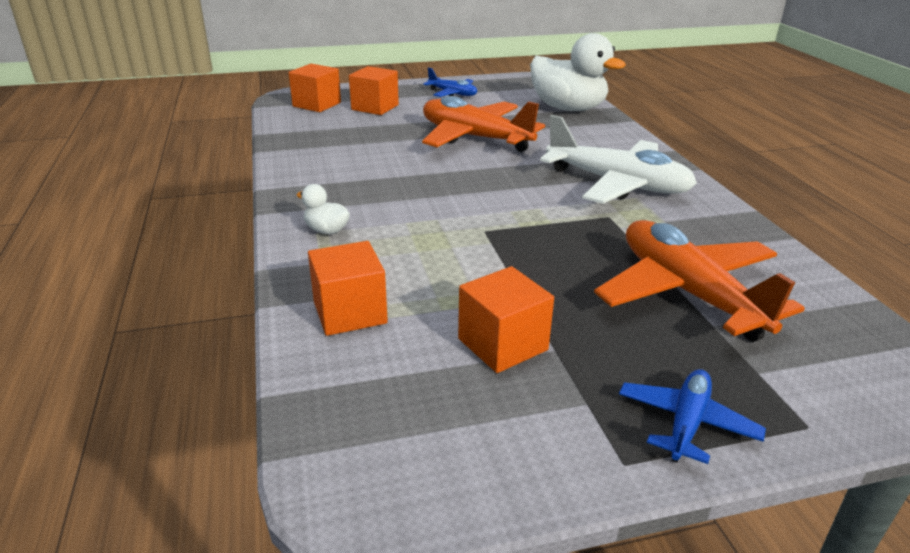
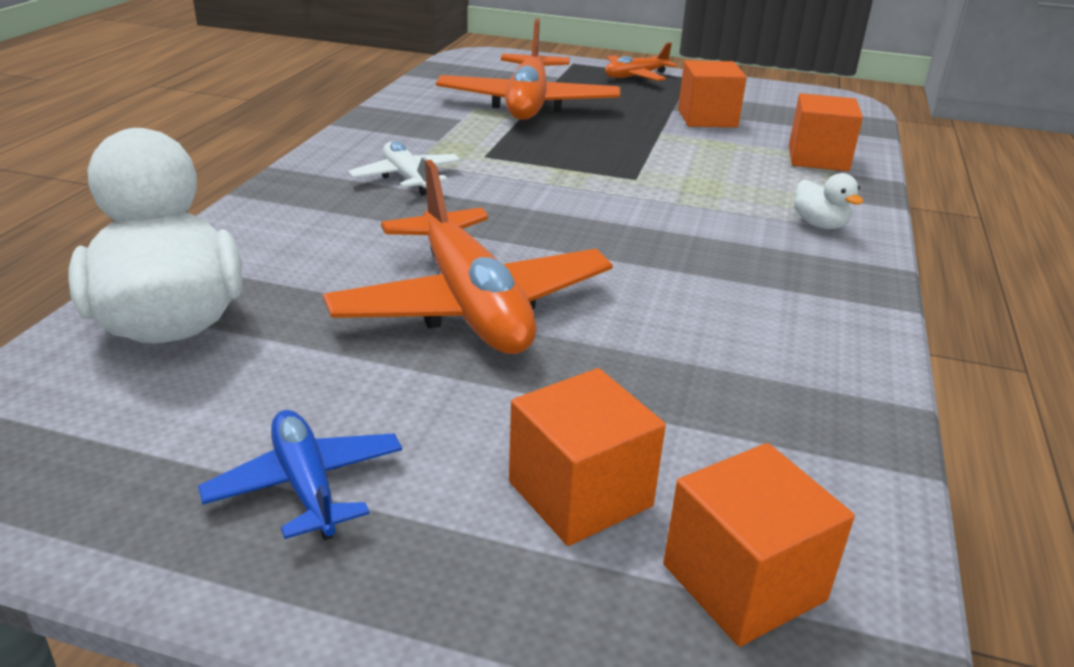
camera: 150 degrees left, 0 degrees up
white plane [540,115,697,204] -> white plane [348,141,461,196], size x0.51
blue plane [619,369,766,464] -> orange plane [605,42,677,82]

